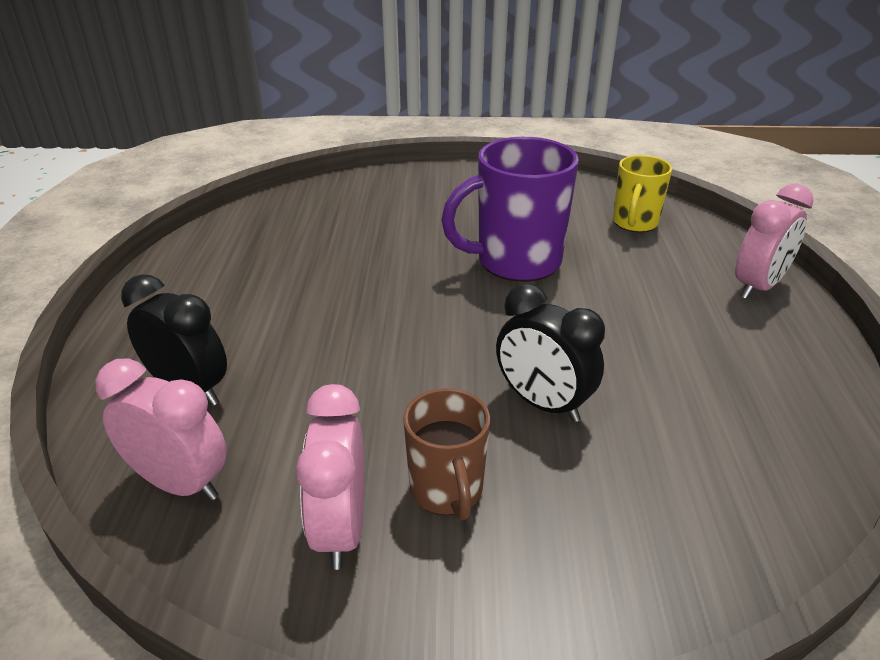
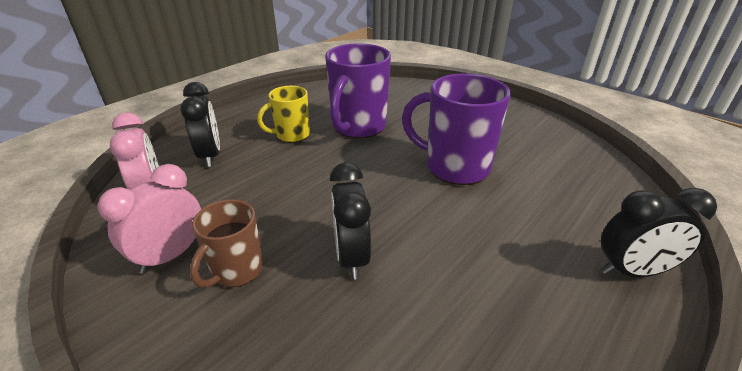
camera: 40 degrees right, 0 degrees up
yellow mug [613,155,672,232] -> yellow mug moved to [257,86,310,143]
pink clock [735,184,814,299] -> black clock [601,188,717,277]
none -> purple mug [325,43,391,138]

